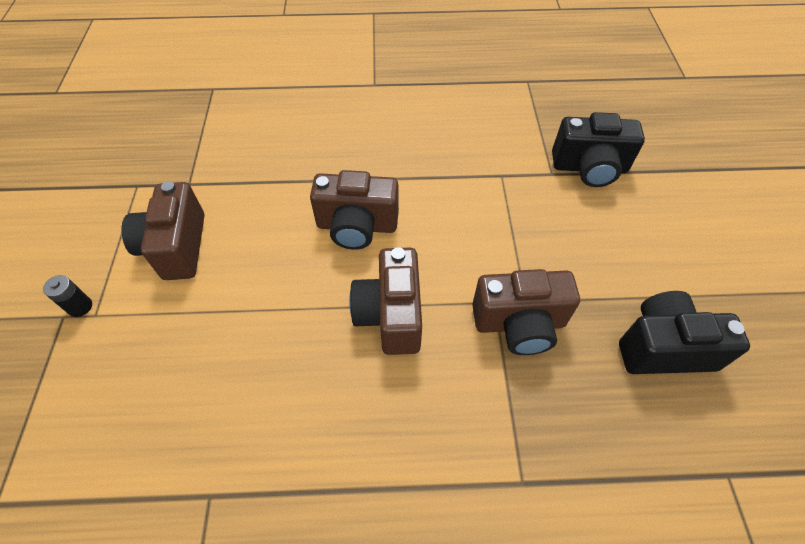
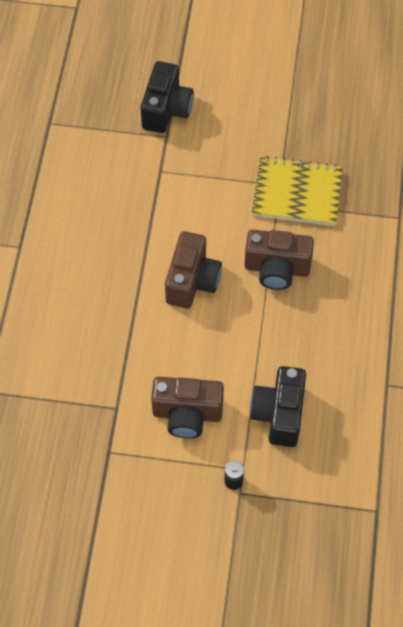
camera: 80 degrees left, 5 degrees up
brown camera [472,269,580,355] -> yellow notebook [252,156,343,226]
black camera [619,291,750,374] -> black camera moved to [250,366,306,447]

